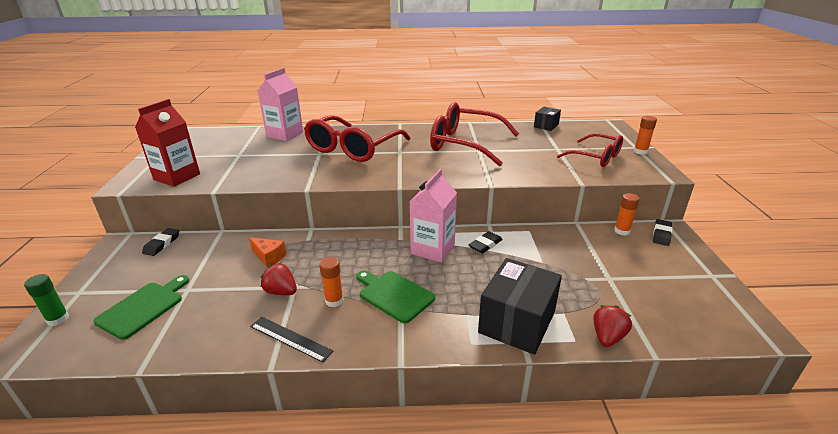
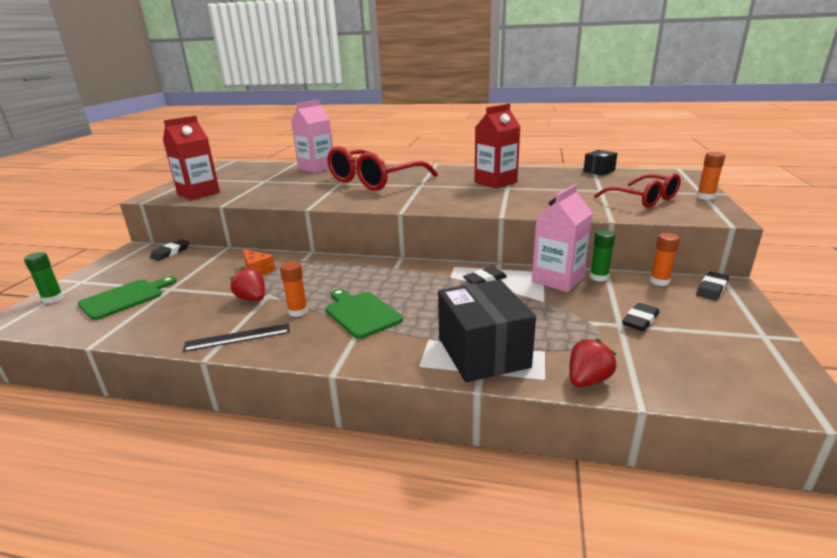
camera: 15 degrees right, 5 degrees down
black ruler [250,317,333,363] -> black ruler turned 60 degrees counterclockwise [183,323,290,352]
pink carton [410,169,457,263] -> pink carton moved to [532,184,592,292]
red glasses [430,102,519,166] -> red carton [474,104,521,189]
black box [478,258,562,355] -> black box turned 60 degrees counterclockwise [438,280,536,382]
none -> green glue stick [590,230,615,282]
none -> black eraser [622,303,659,332]

